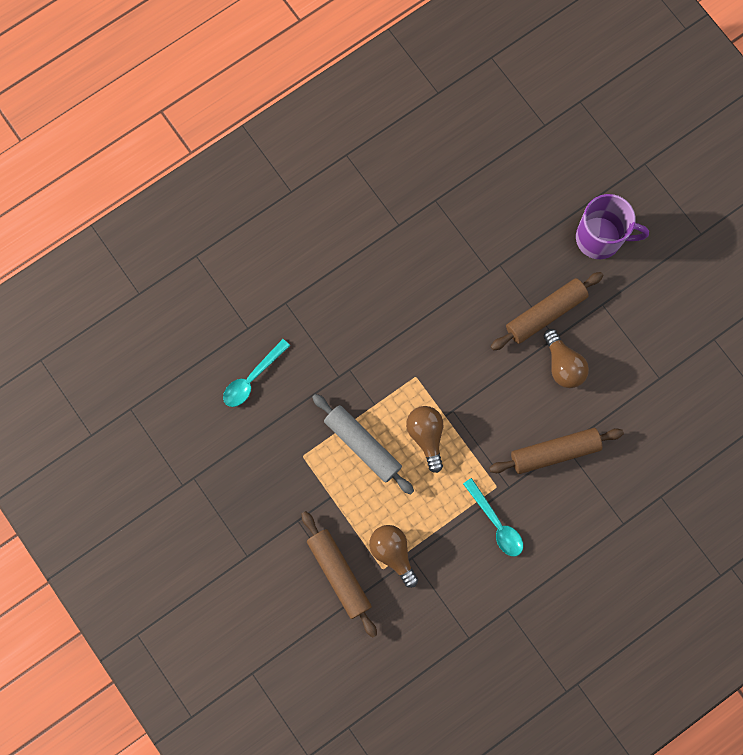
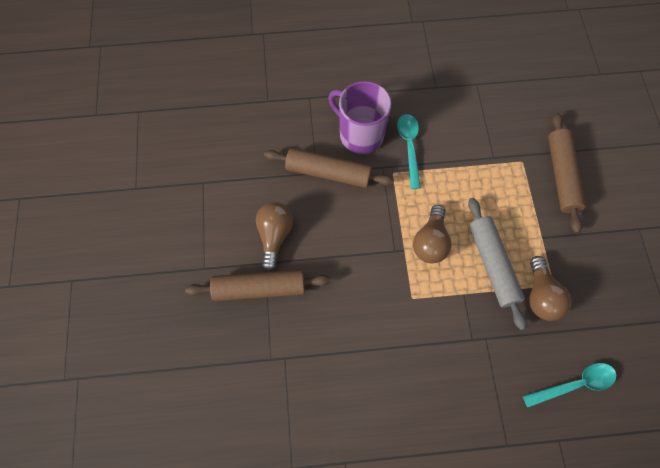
camera: 150 degrees left, 10 degrees down
brown light bulb [369,525,418,588] -> brown light bulb moved to [529,256,571,321]
purple mug [576,194,649,259] -> purple mug moved to [328,81,391,154]

